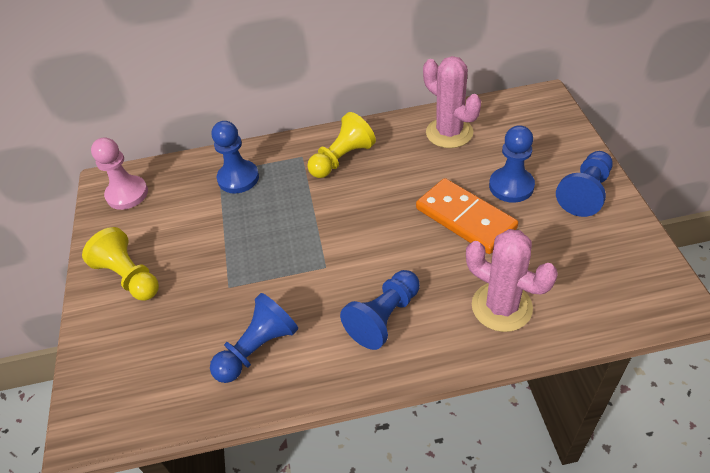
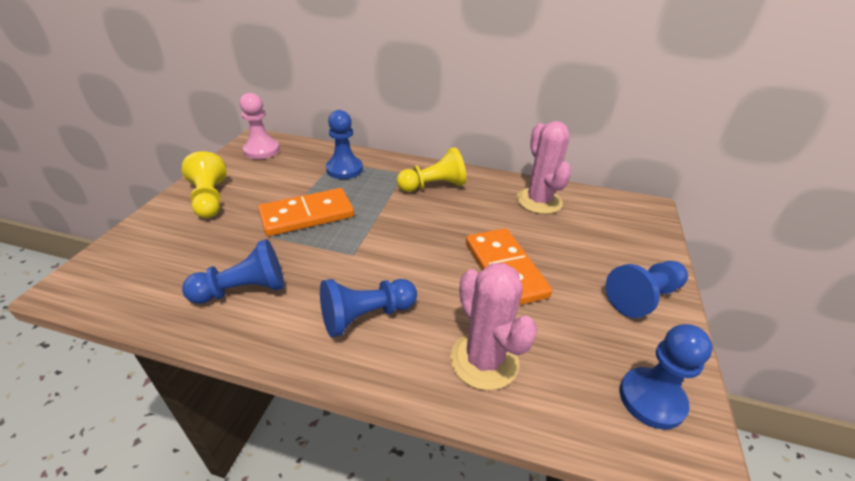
camera: 20 degrees right, 10 degrees down
blue pawn [489,125,535,203] -> blue pawn moved to [619,324,713,430]
none -> orange domino [258,188,354,236]

